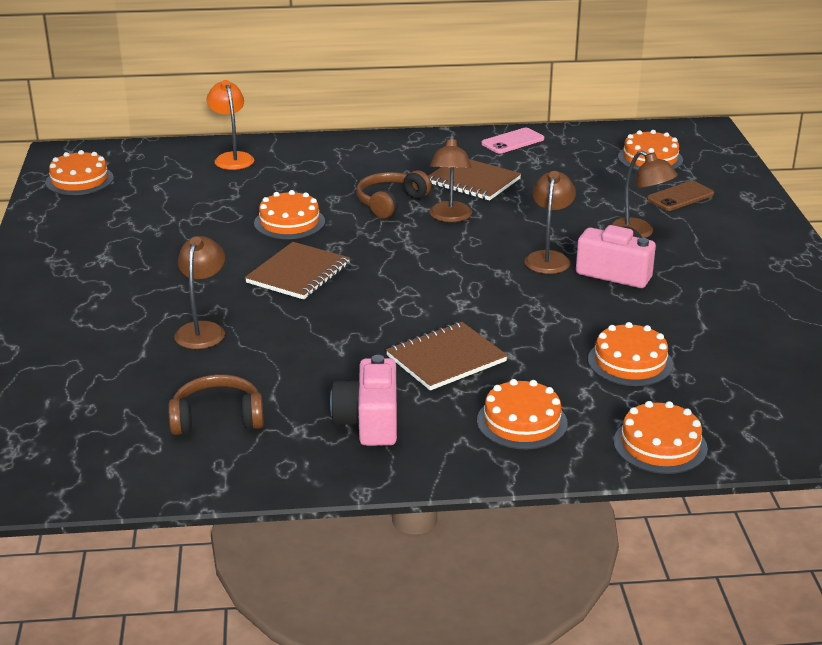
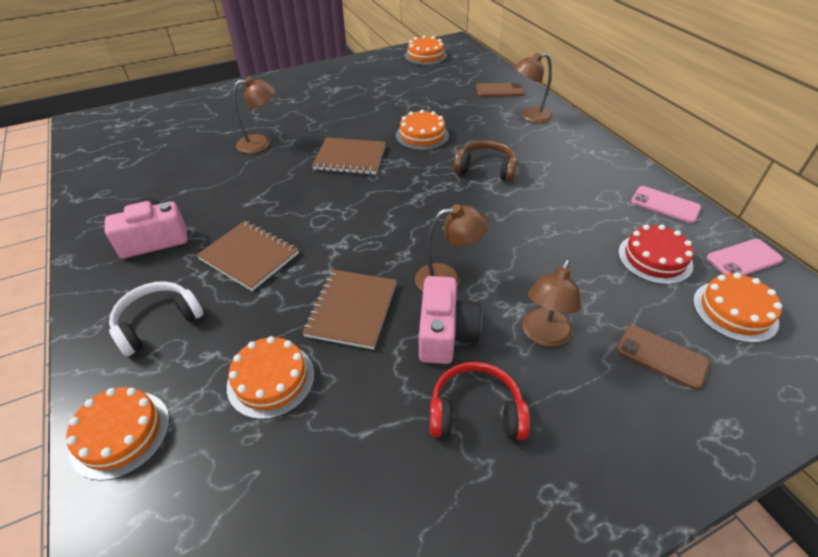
camera: 70 degrees right, 15 degrees up
brown headphones [168,374,264,435] -> none
orange lamp [206,80,254,170] -> brown phone [476,83,524,97]
brown notebook [428,159,521,201] -> brown notebook moved to [302,269,397,350]
brown lamp [430,135,472,222] -> brown lamp moved to [514,53,553,123]
orange cake [477,379,568,449] -> white headphones [109,281,203,356]
none -> red headphones [430,362,530,440]
none -> red cake [618,224,694,285]
none -> pink phone [706,239,783,275]

